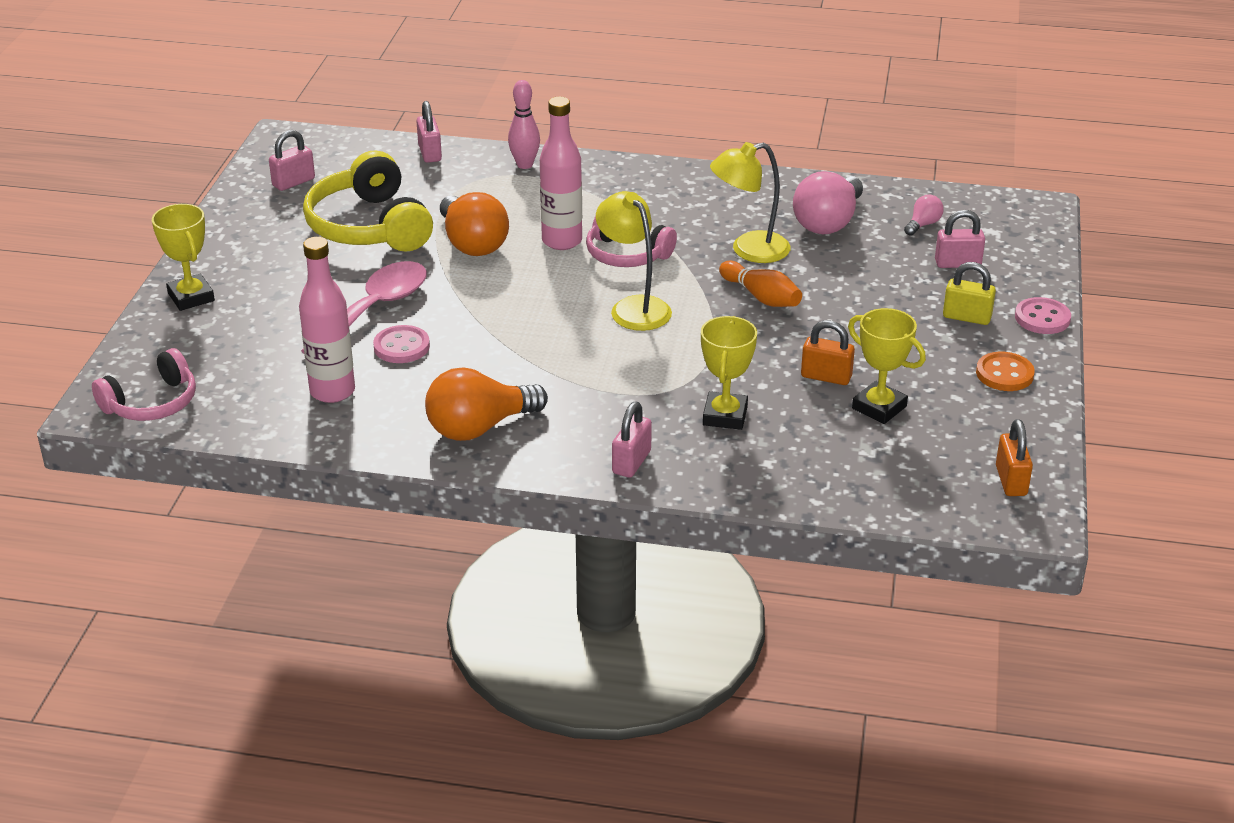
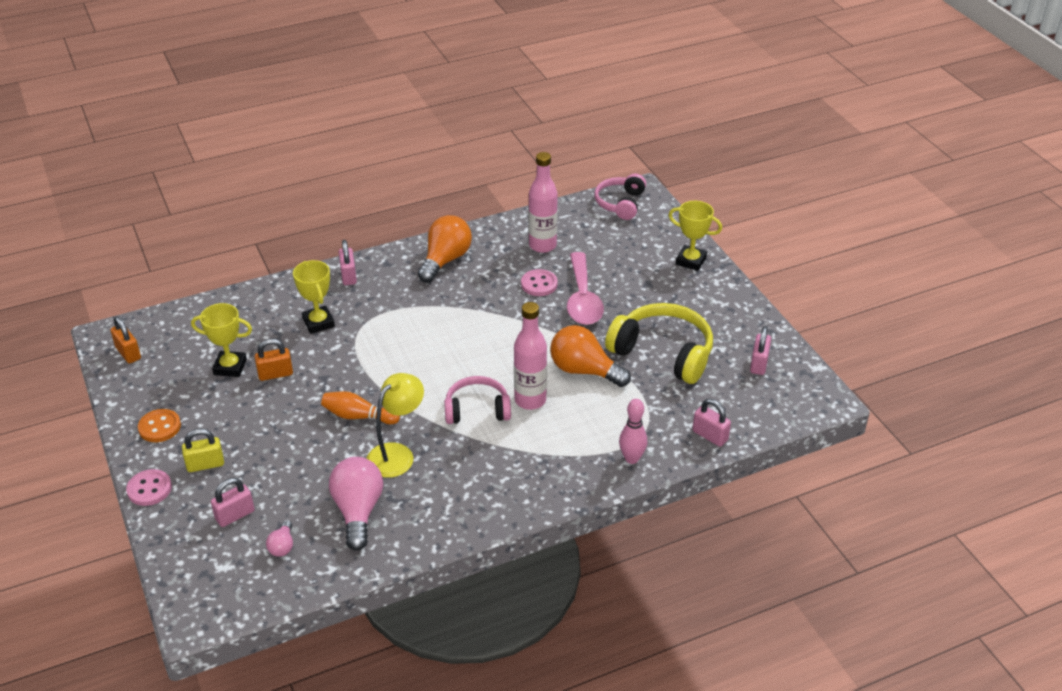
camera: 145 degrees right, 5 degrees up
yellow lamp [596,191,672,331] -> none

